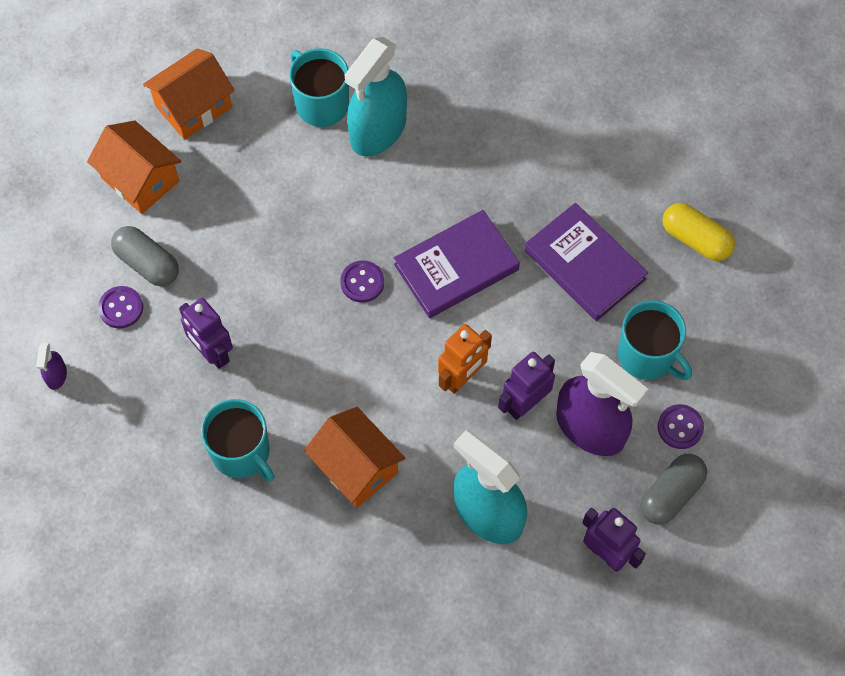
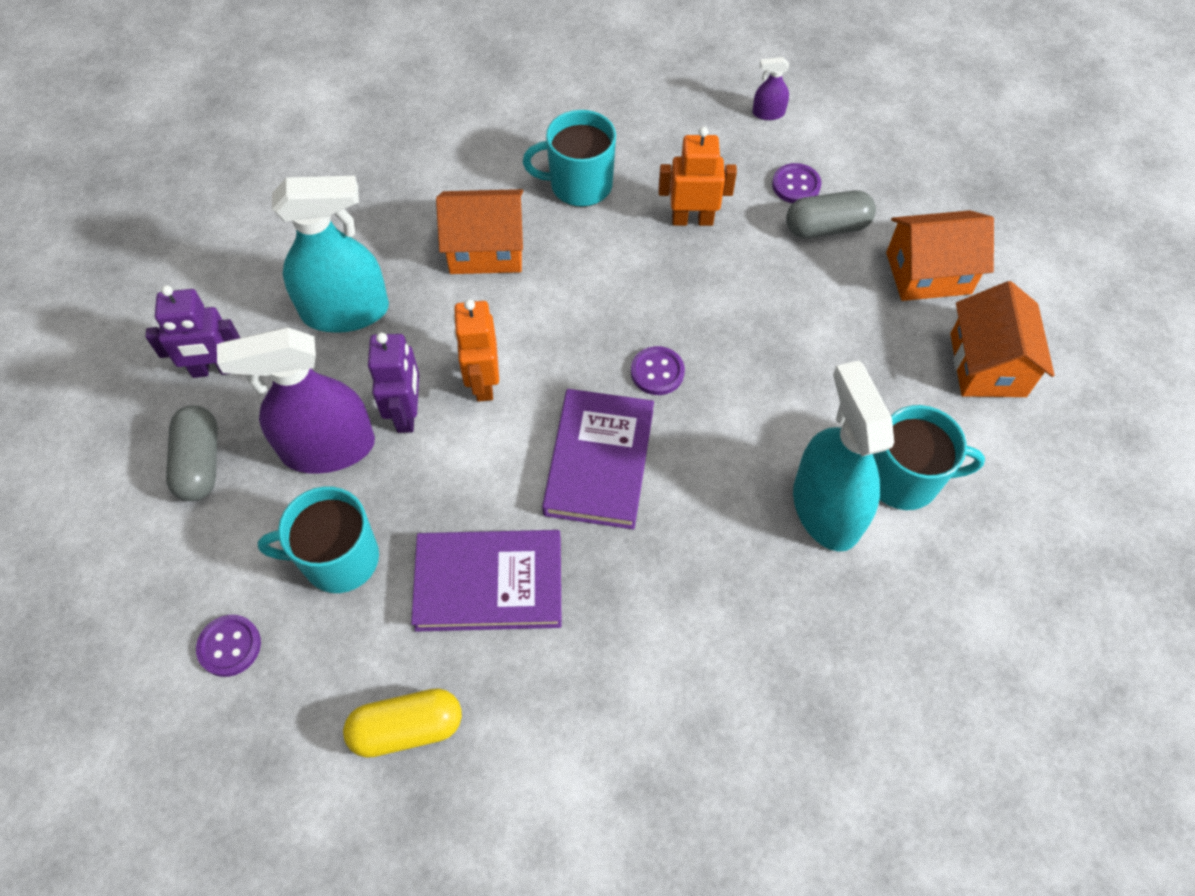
camera: 130 degrees right, 5 degrees down
purple spray bottle [36,343,67,390] -> purple spray bottle turned 45 degrees counterclockwise [752,57,789,120]
purple robot [179,298,233,369] -> orange robot [658,127,737,226]
purple button [658,404,704,449] -> purple button moved to [196,615,261,677]

